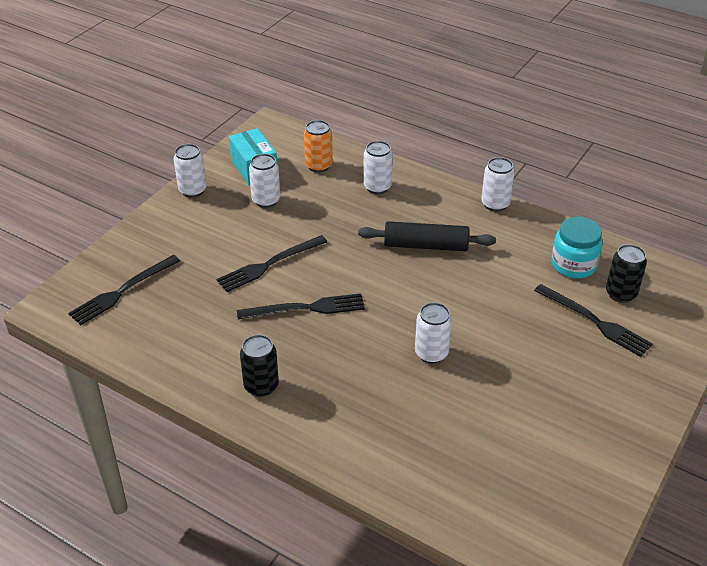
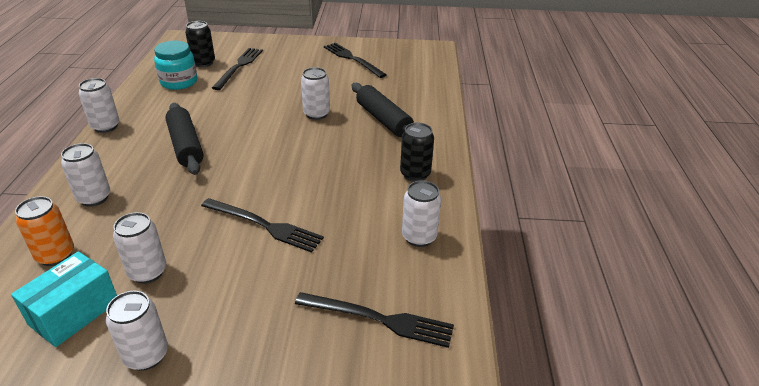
camera: 120 degrees left, 5 degrees down
black fork [237,293,365,319] -> black fork moved to [324,43,387,78]
none -> black rolling pin [352,83,414,137]
none -> white can [402,180,441,247]

